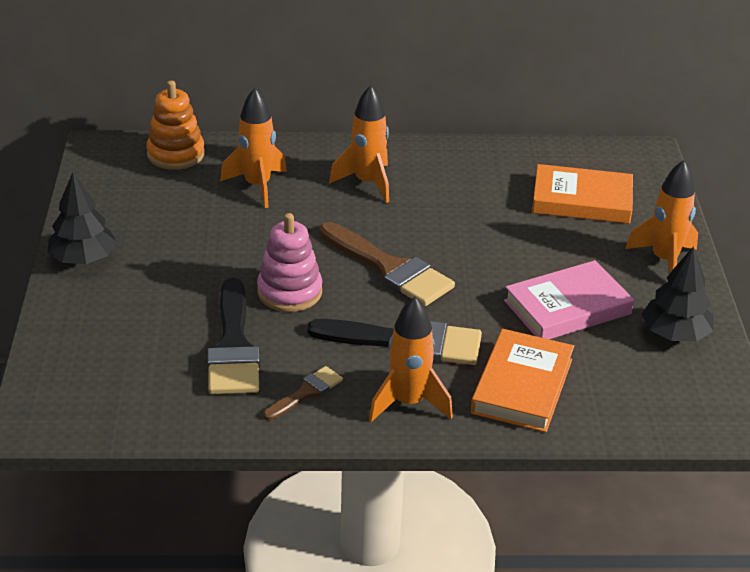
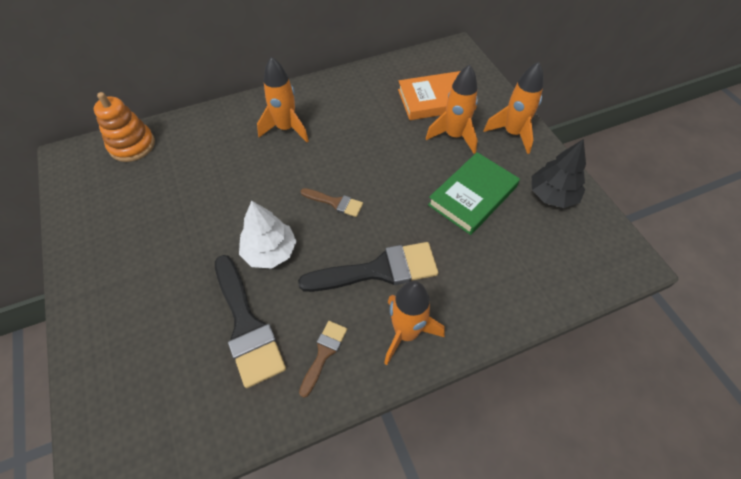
camera: 20 degrees left, 20 degrees up
black tree [47,172,117,264] -> none
orange rocket [220,88,287,208] -> orange rocket moved to [426,64,478,154]
pink stacking toy [257,213,322,312] -> white tree [239,200,297,269]
brown brush [320,222,455,306] -> brown brush [301,188,363,217], size x0.52
orange book [471,329,574,432] -> none
pink book [504,260,634,339] -> green book [428,152,520,235]

